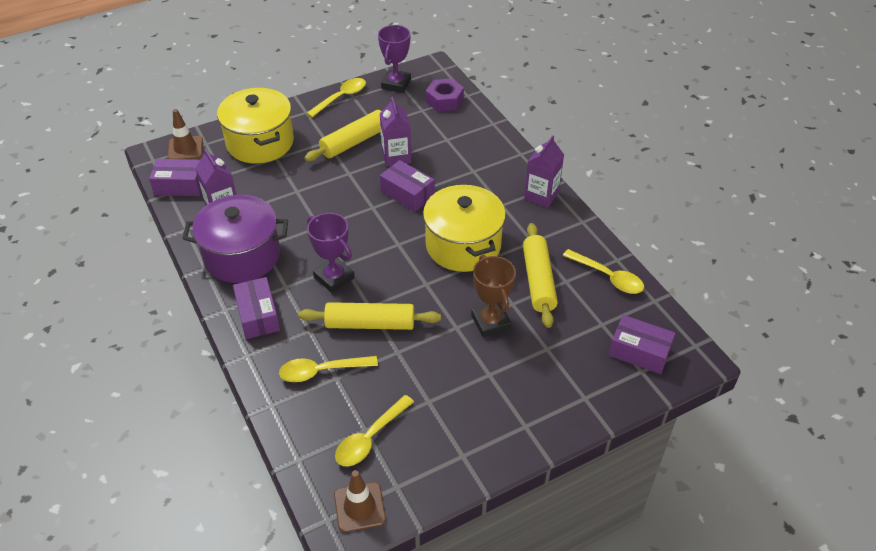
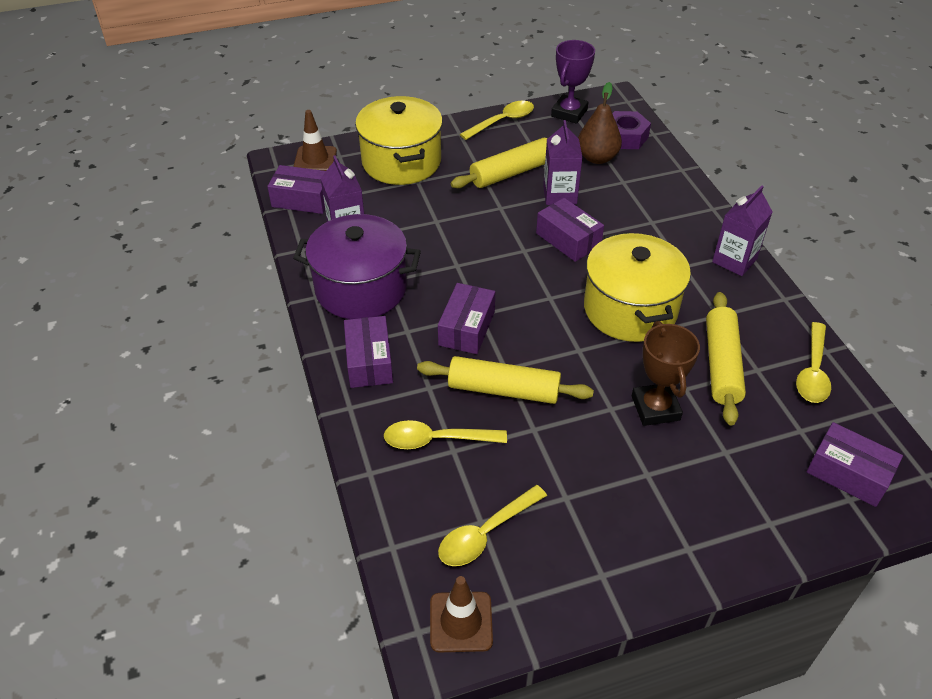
camera: 10 degrees right, 0 degrees up
purple trophy [307,213,355,293] -> purple box [438,283,495,354]
yellow spoon [563,249,644,294] -> yellow spoon turned 60 degrees clockwise [796,322,831,403]
none -> brown pear [578,82,622,164]

